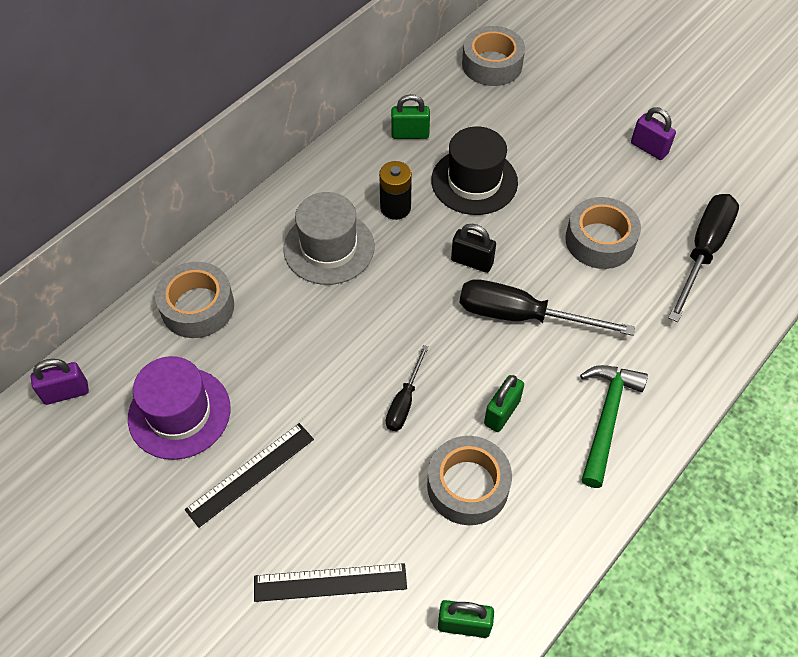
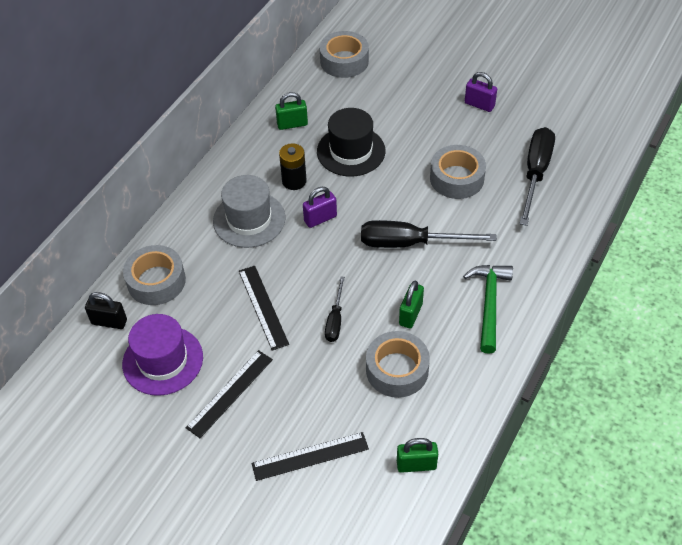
camera: 10 degrees left, 5 degrees down
purple padlock [31,359,89,405] -> purple padlock moved to [303,187,337,228]
black padlock [451,224,496,273] -> black padlock moved to [85,292,127,329]
none -> black ruler [239,266,289,351]

